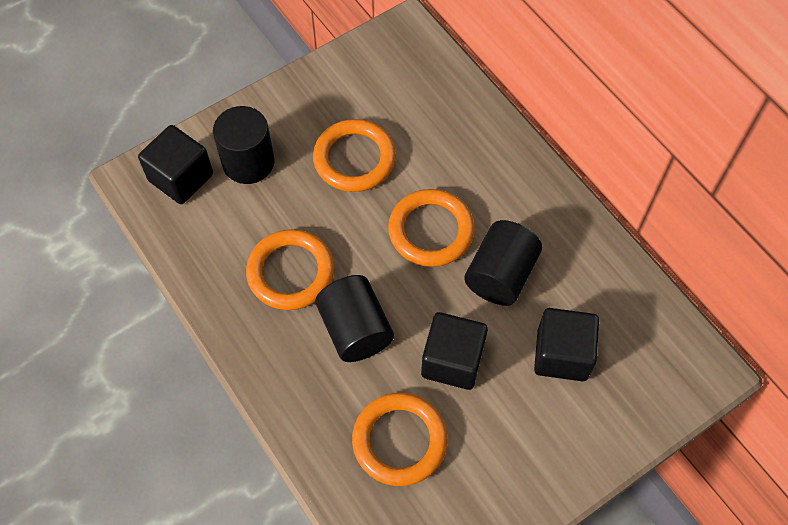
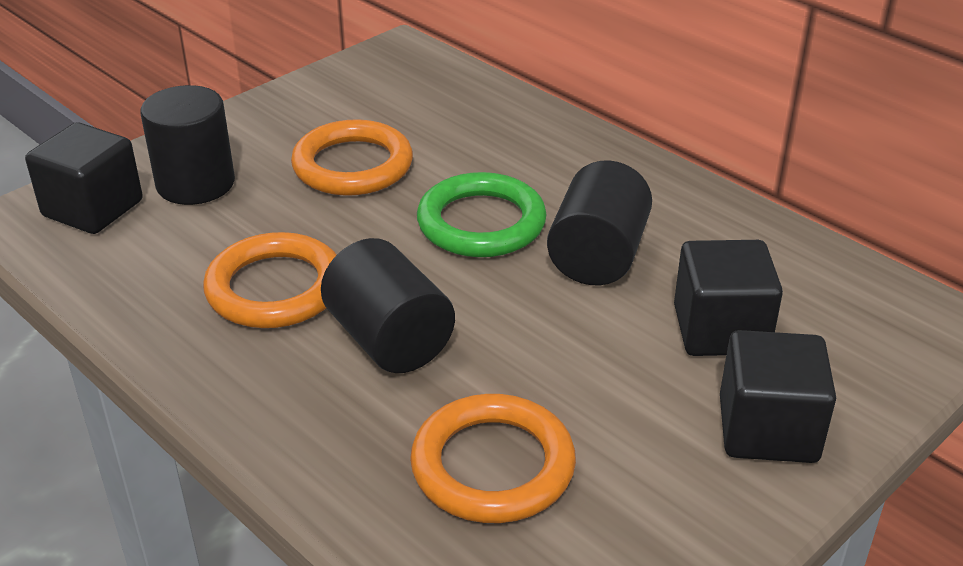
camera: 10 degrees left, 25 degrees down
orange ring [388,189,475,267] -> green ring [417,172,546,257]
black cube [421,312,488,390] -> black cube moved to [720,330,836,463]

